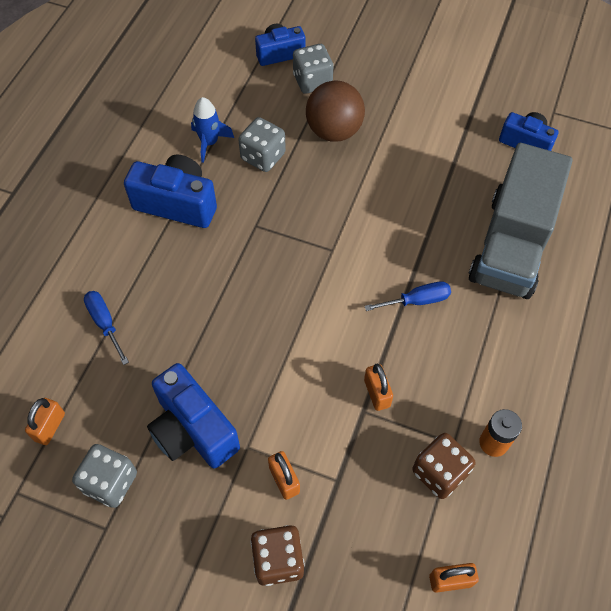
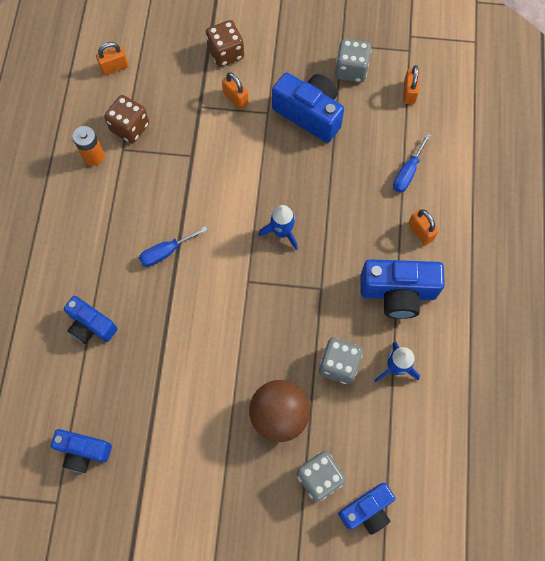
camera: 165 degrees right, 10 degrees up
blue screwdriver [84,291,129,365] -> blue screwdriver turned 75 degrees clockwise [393,133,431,193]
orange padlock [364,364,393,411] -> orange padlock moved to [408,209,438,245]
grey truck [468,143,573,299] -> blue camera [63,296,118,344]
none -> blue rocket [258,205,298,250]

